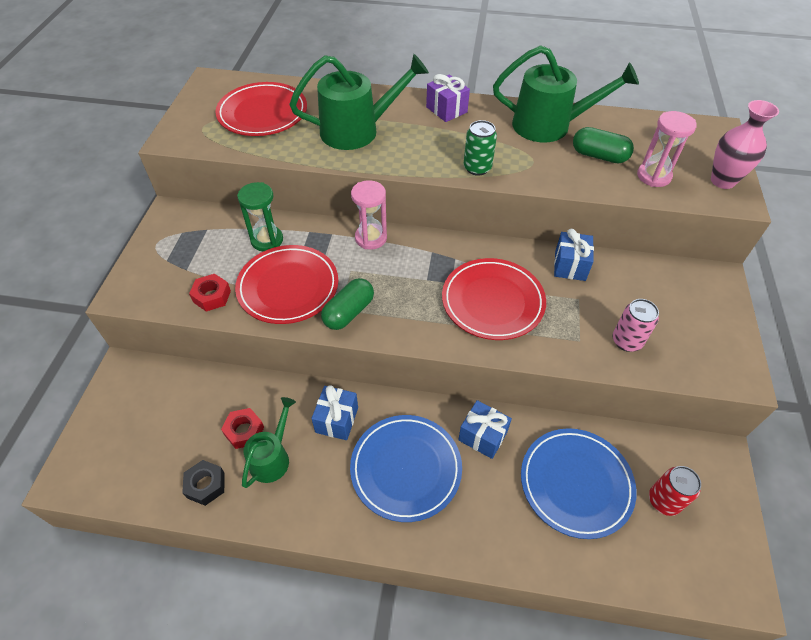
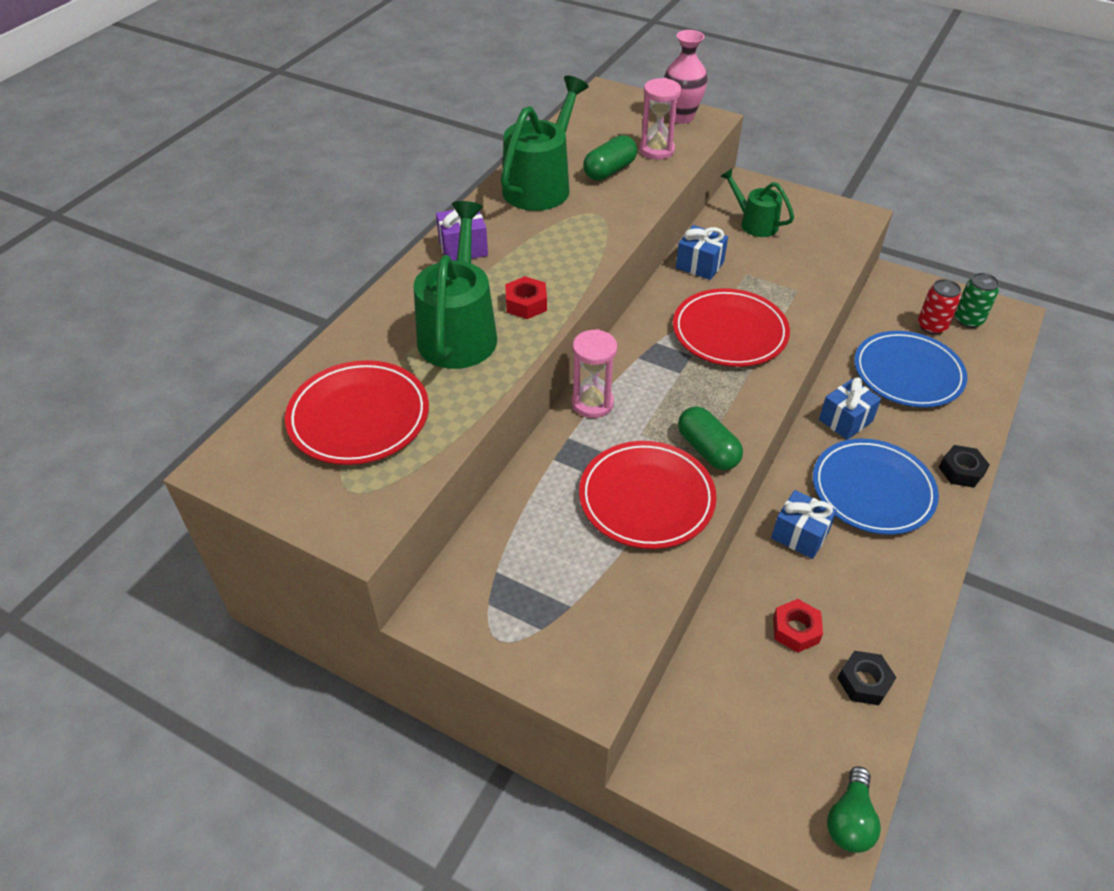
camera: 70 degrees left, 5 degrees down
red nut [189,274,231,312] -> red nut moved to [505,276,547,319]
green hourglass [237,182,283,252] -> none
green watering can [242,397,296,488] -> green watering can moved to [720,168,794,237]
green can [463,120,497,176] -> green can moved to [955,273,999,328]
pink can [612,299,659,352] -> none
none -> green light bulb [827,766,881,853]
none -> black nut [939,445,990,488]

